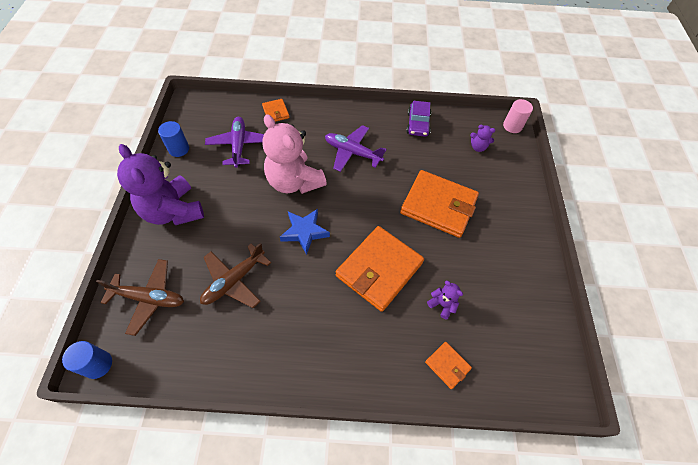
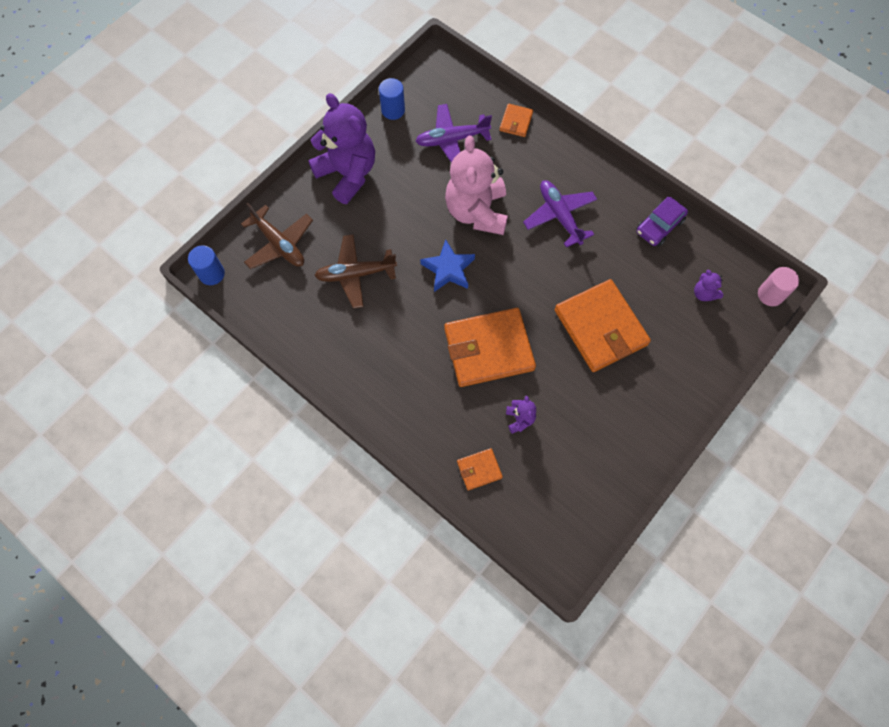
camera: 40 degrees right, 10 degrees up
purple teddy bear [117,144,204,225] -> purple teddy bear turned 135 degrees clockwise [308,93,375,204]
purple plane [205,117,264,168] -> purple plane turned 135 degrees counterclockwise [416,104,492,163]
orange wallet [425,342,472,389] -> orange wallet turned 75 degrees clockwise [457,448,503,490]

